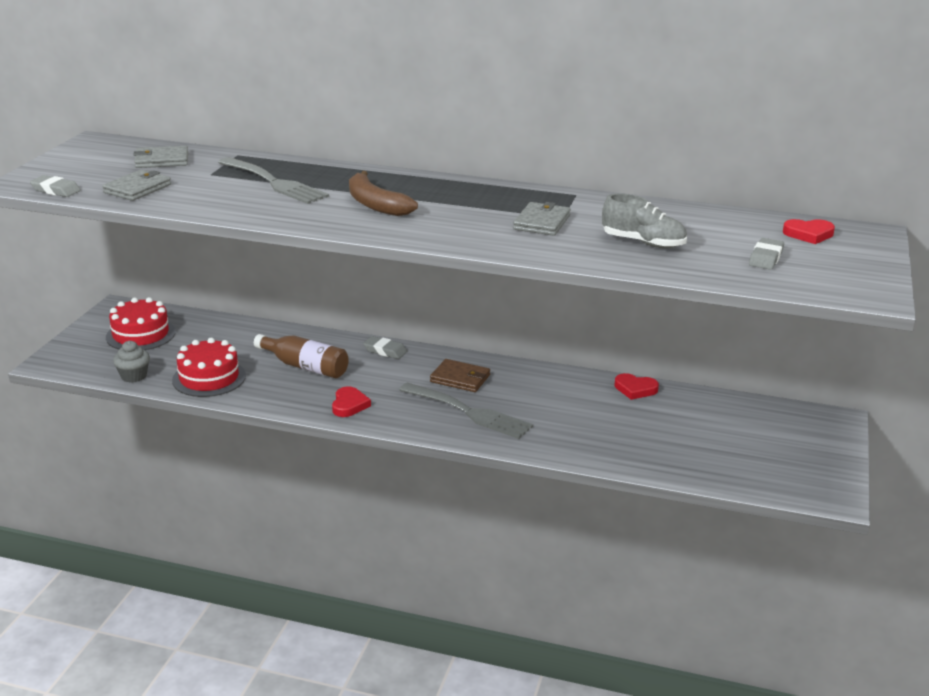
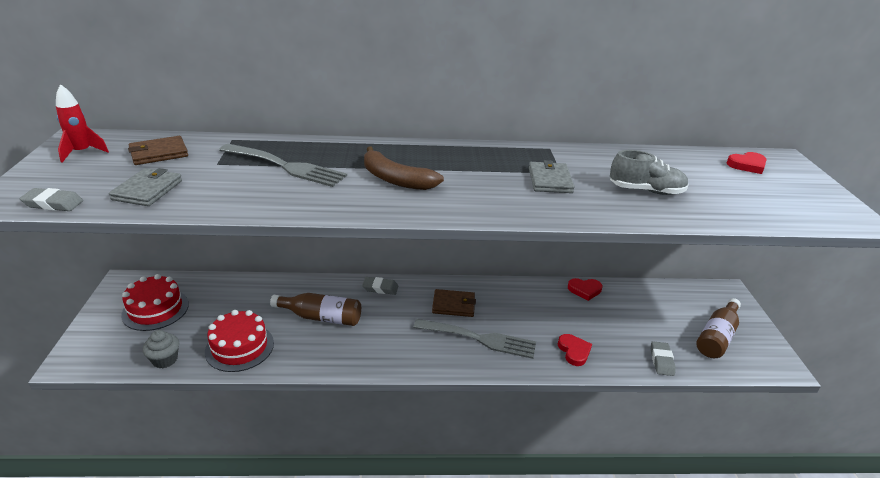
camera: 20 degrees left, 5 degrees up
grey wallet [133,146,188,168] -> brown wallet [128,136,188,165]
red heart [332,386,371,417] -> red heart moved to [558,334,592,366]
grey eraser [749,238,784,270] -> grey eraser moved to [651,341,676,376]
none -> red rocket [56,84,109,163]
none -> brown bottle [696,298,741,358]

